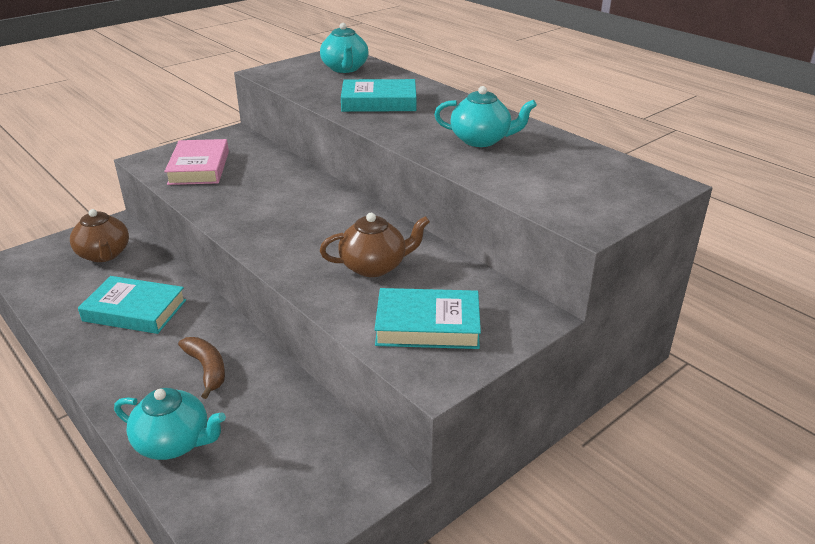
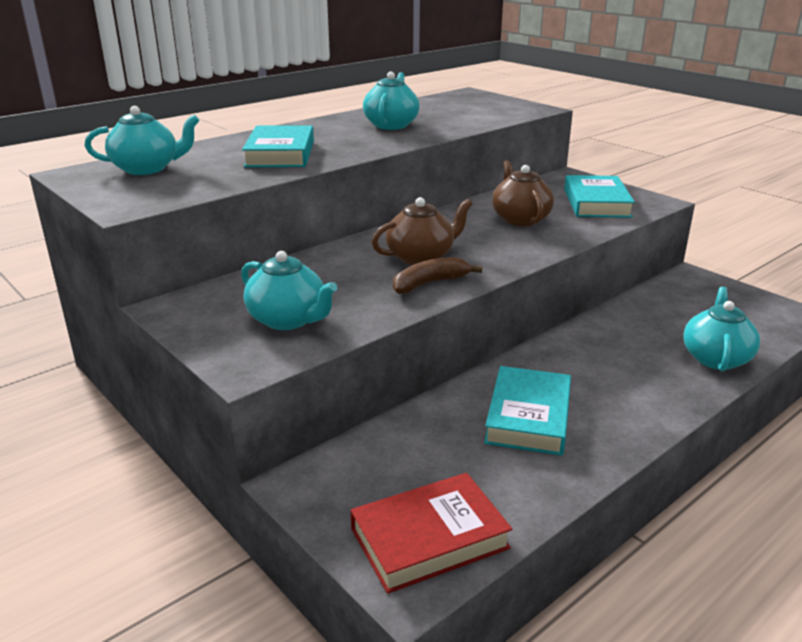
camera: 90 degrees left, 5 degrees down
brown teapot [70,209,129,262] -> brown teapot moved to [372,197,472,265]
pink book [164,139,229,185] -> turquoise teapot [241,251,337,330]
brown banana [178,337,225,399] -> brown banana moved to [393,257,482,294]
none -> red book [350,473,512,594]

